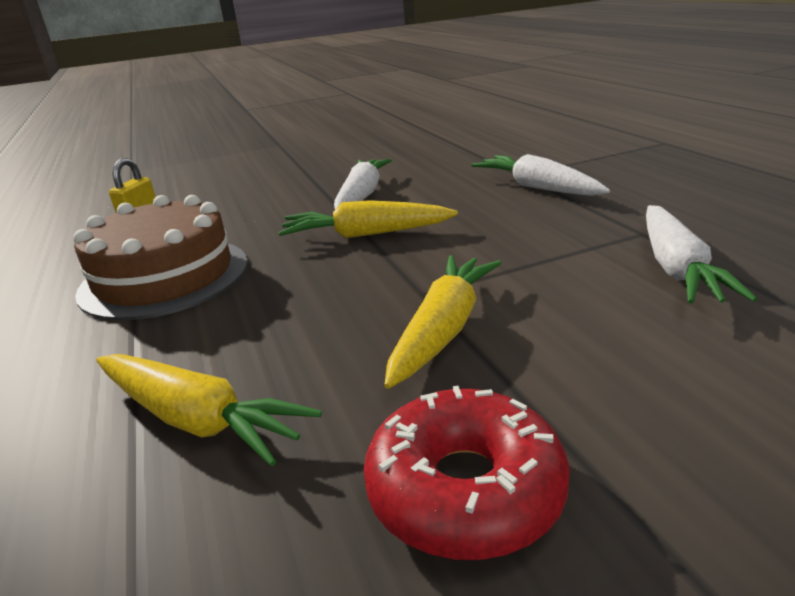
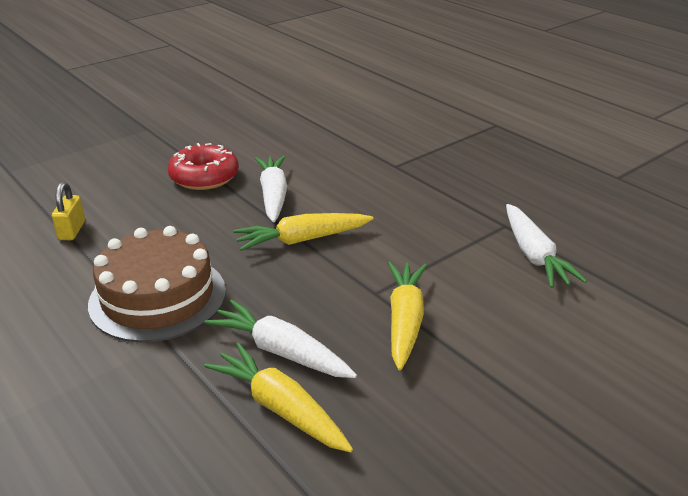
camera: 20 degrees left, 5 degrees up
yellow carrot [96,354,322,466] -> yellow carrot turned 150 degrees counterclockwise [204,343,353,452]
red donut [363,386,570,560] -> red donut moved to [168,143,239,190]
white carrot [471,154,610,196] -> white carrot moved to [205,300,357,378]

